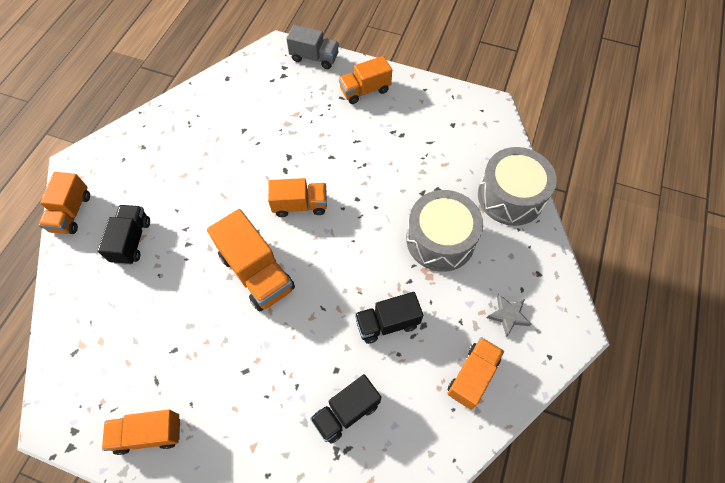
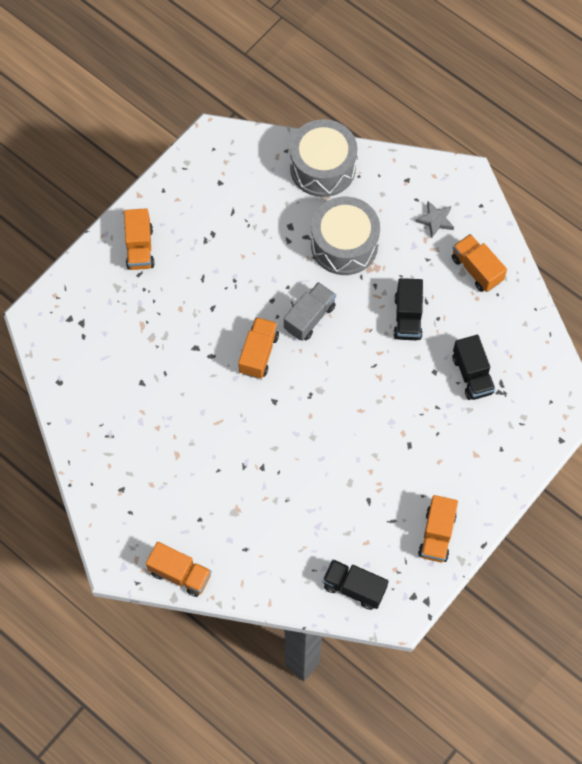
camera: 70 degrees left, 5 degrees up
black truck [98,205,150,265] -> black truck moved to [322,559,388,610]
orange truck [207,209,295,312] -> none
grey truck [286,25,339,69] -> grey truck moved to [284,282,336,341]

